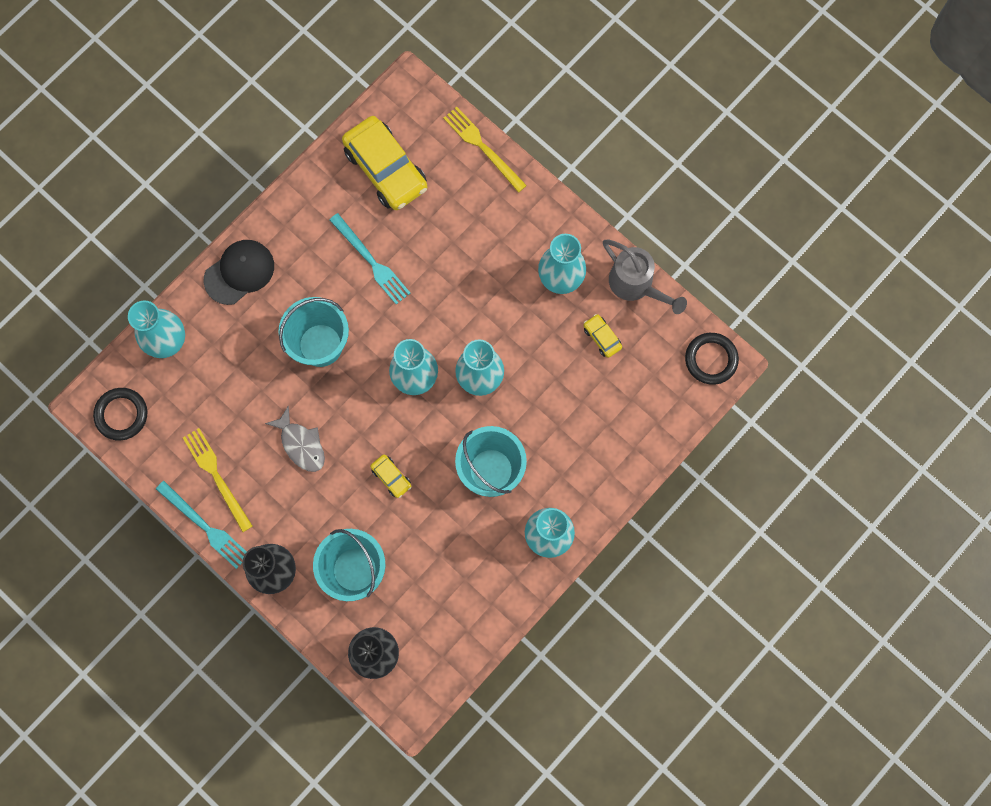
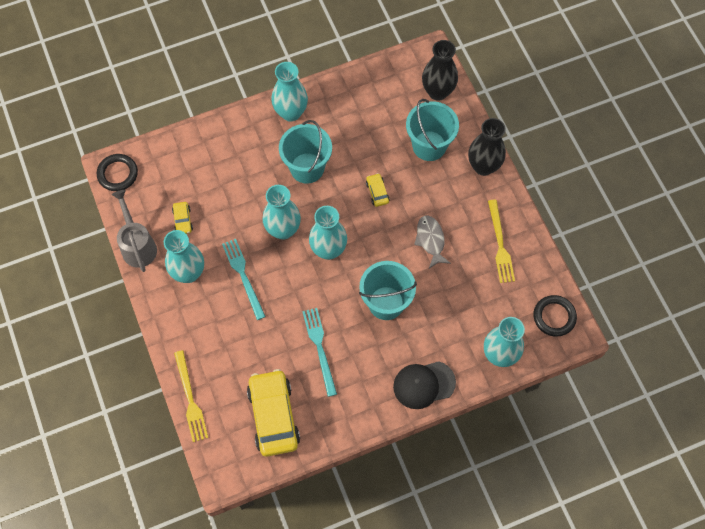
camera: 155 degrees left, 10 degrees down
turquoise fork [156,481,247,569] -> turquoise fork moved to [222,239,266,320]

